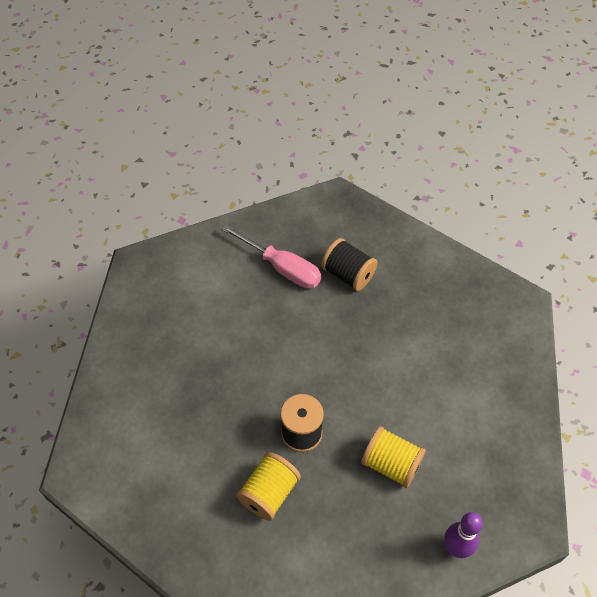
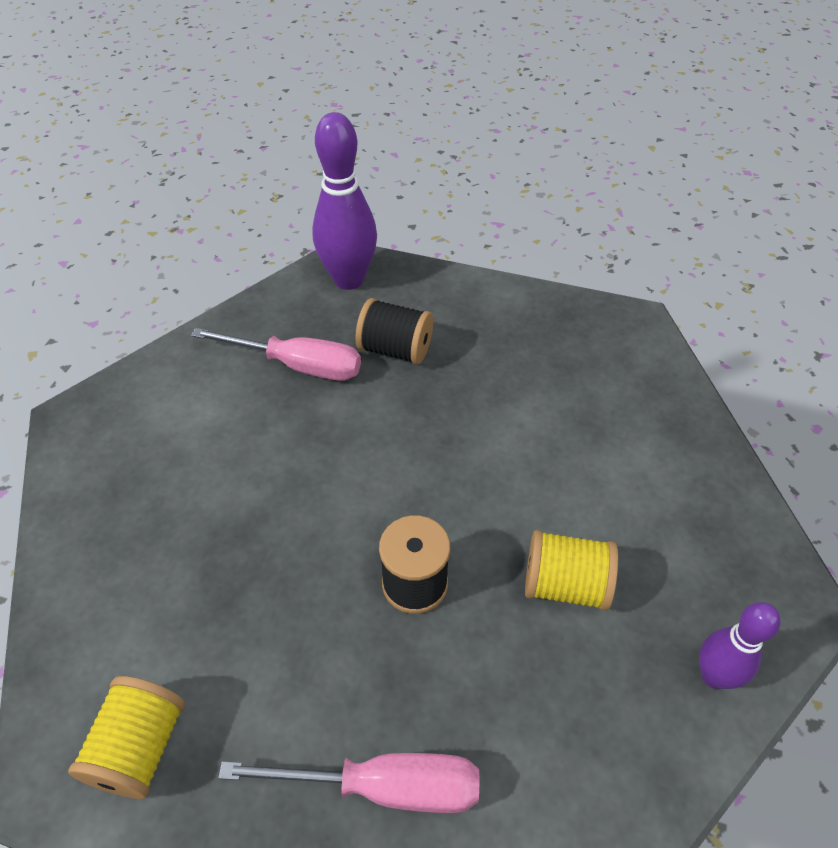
camera: 20 degrees left, 5 degrees down
yellow spool [236,452,301,521] -> yellow spool moved to [68,676,185,799]
none -> pink screwdriver [218,753,480,813]
none -> purple bowling pin [312,112,377,290]

